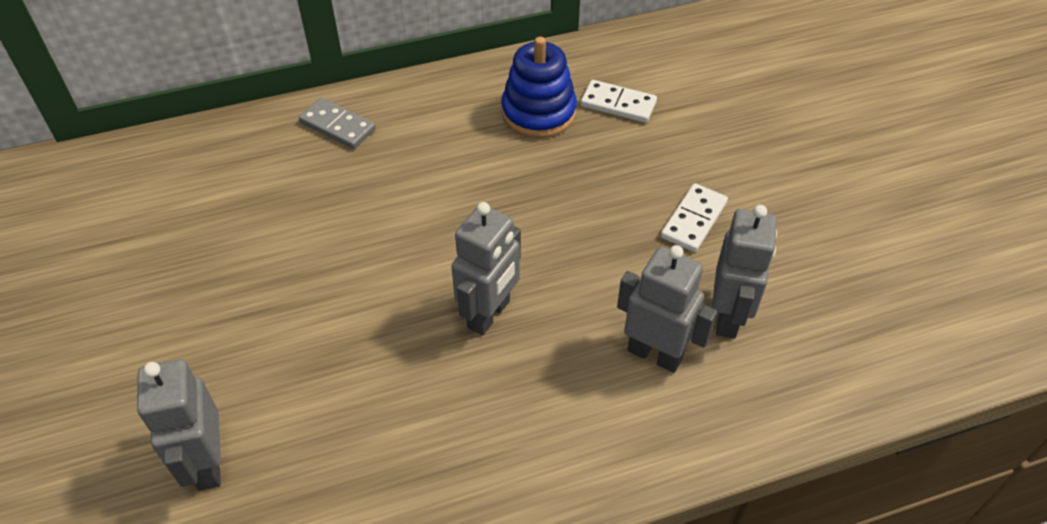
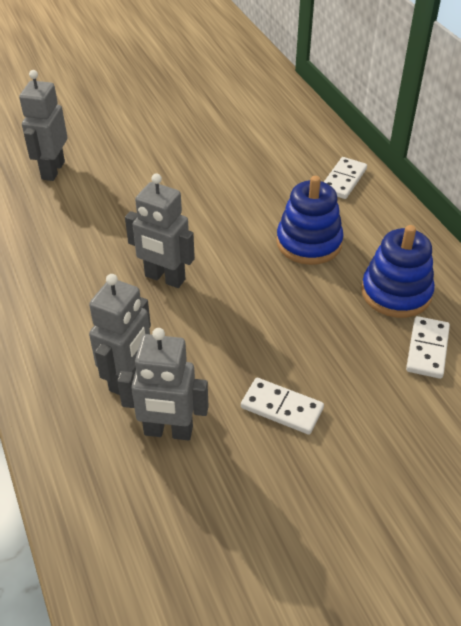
camera: 85 degrees right, 5 degrees down
grey robot [137,359,221,491] -> grey robot turned 60 degrees counterclockwise [19,70,67,181]
grey domino [299,98,376,149] -> white domino [324,157,367,199]
none -> blue stacking toy [276,176,344,265]

